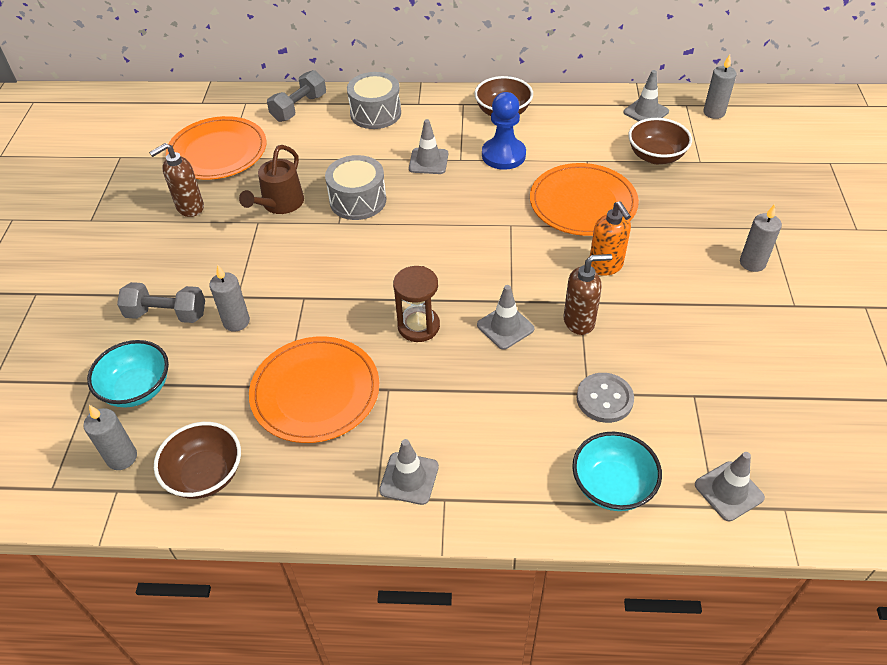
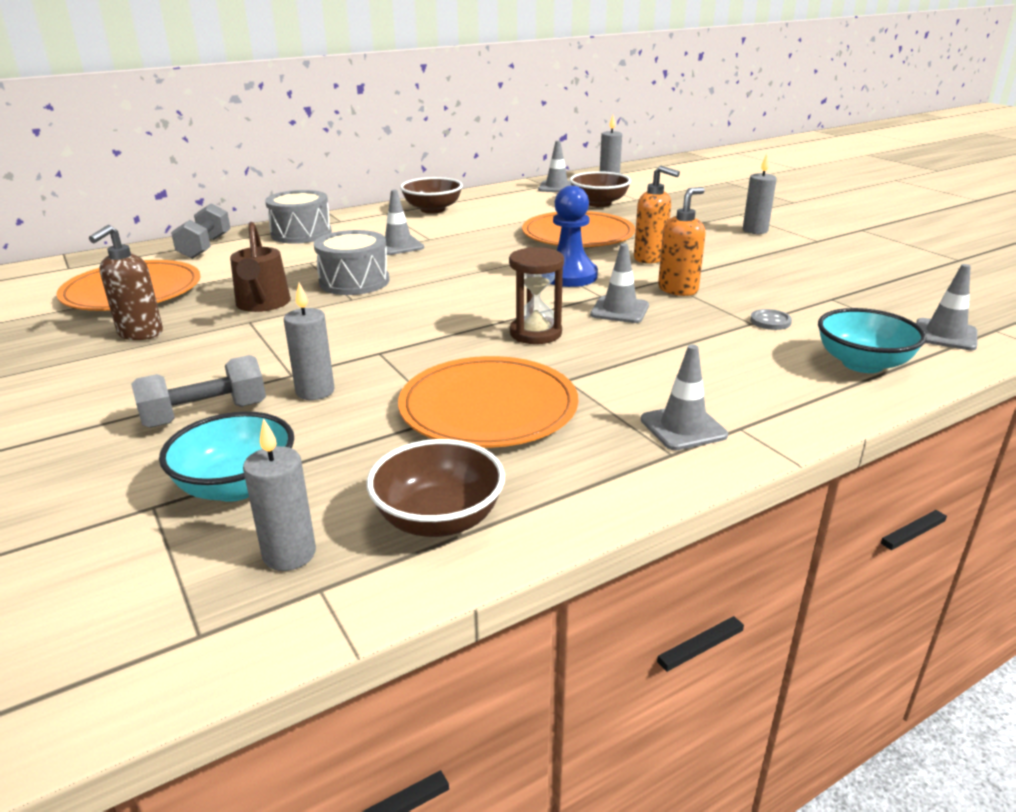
camera: 35 degrees left, 20 degrees down
blue pawn [482,92,526,170] -> blue pawn moved to [551,185,598,287]
brown soap dispenser [563,254,612,335] -> orange soap dispenser [658,187,705,296]
grey button [577,373,634,423] -> grey button [750,309,792,330], size x0.63

